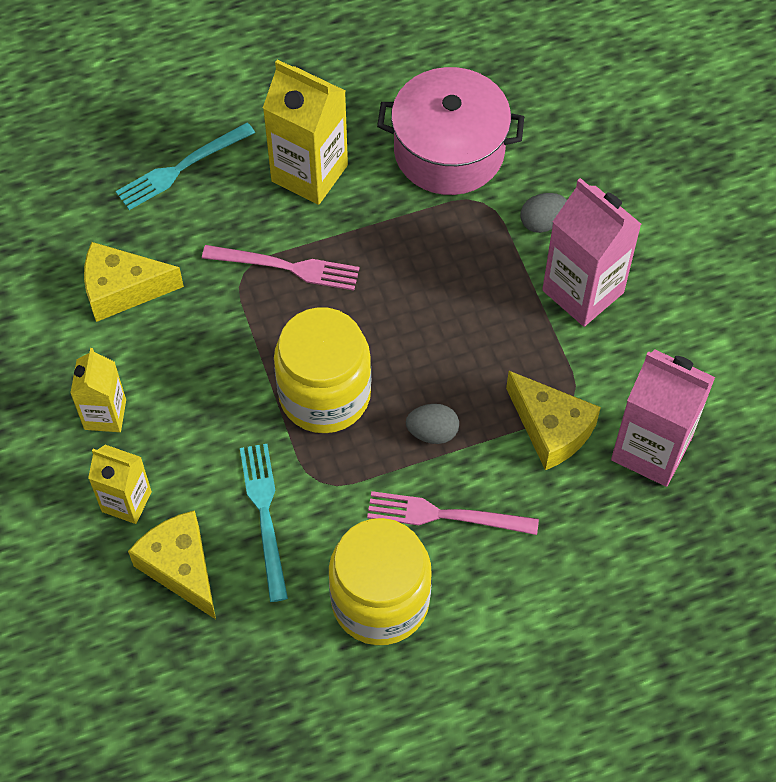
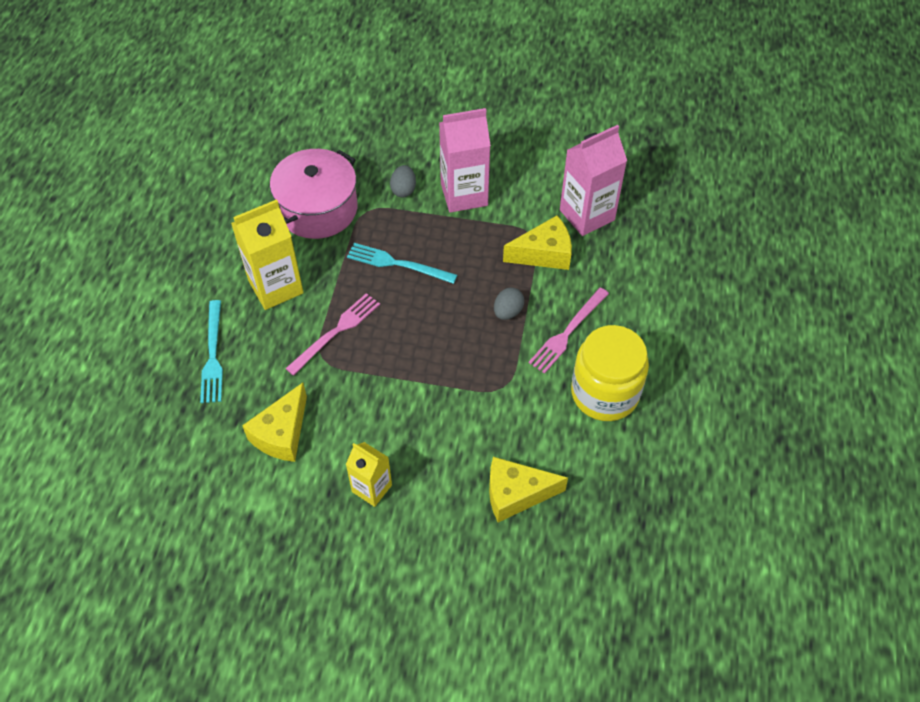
camera: 60 degrees left, 5 degrees down
yellow carton [88,445,152,524] -> none
turquoise fork [240,444,288,602] -> turquoise fork moved to [347,243,457,284]
yellow jar [274,307,371,433] -> none

